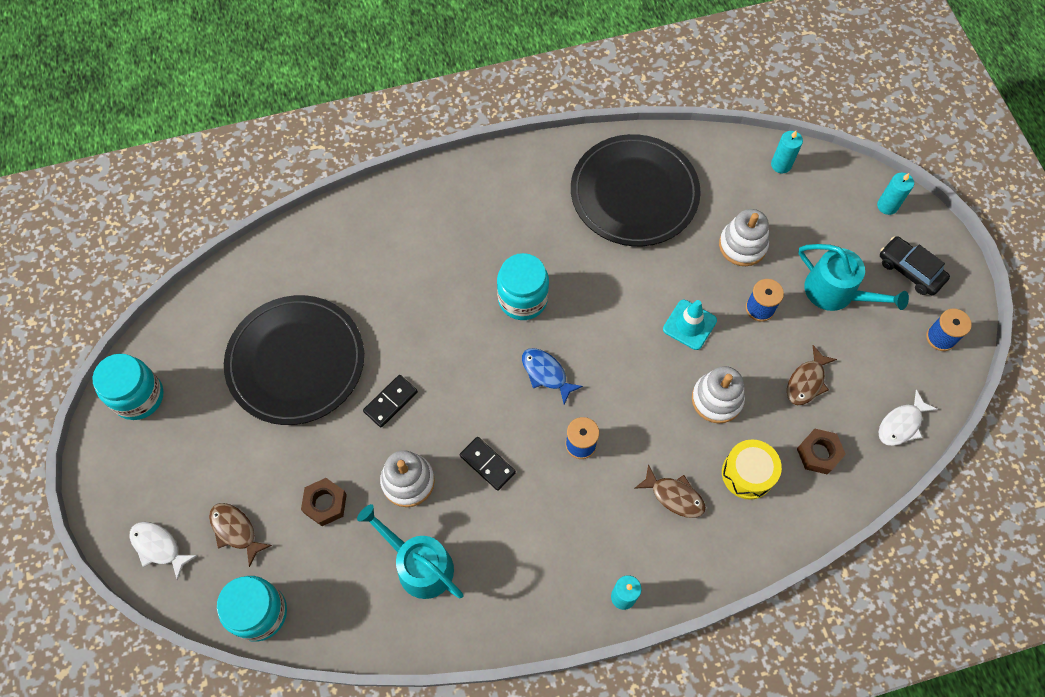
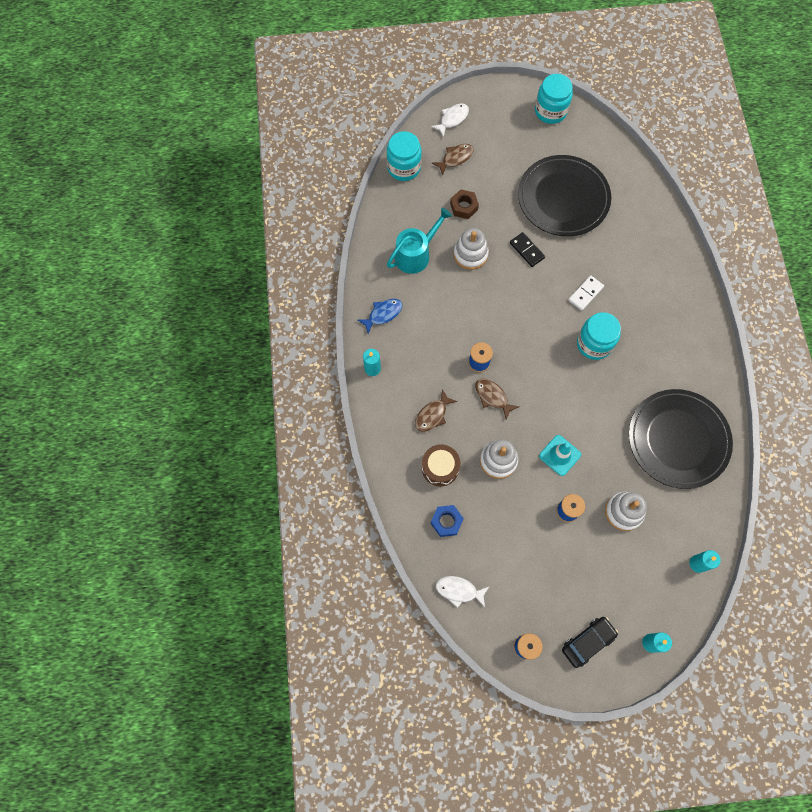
camera: 100 degrees right, 5 degrees up
black domino [460,437,516,491] -> none
blue fish [522,348,583,404] -> blue fish moved to [358,299,403,334]
yellow drum [722,439,782,500] -> brown drum [422,444,460,486]
brown fish [787,345,837,405] -> brown fish moved to [475,378,519,419]
brown nut [797,429,846,475] -> blue nut [431,505,464,537]
turquoise watering can [798,244,909,311] -> none
white fish [878,389,938,446] -> white fish turned 45 degrees counterclockwise [436,576,489,608]
none -> white domino [568,275,604,311]

